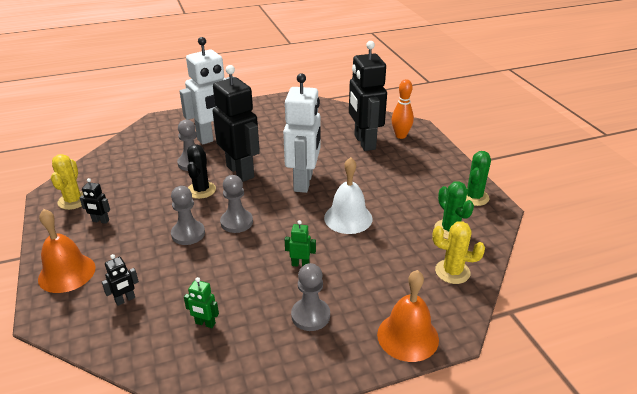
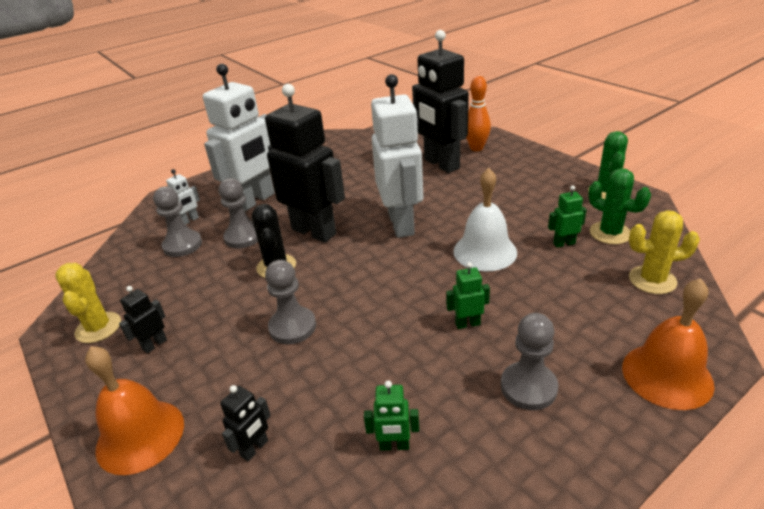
camera: 15 degrees left, 0 degrees up
black robot [80,178,110,224] -> black robot turned 135 degrees clockwise [119,286,167,354]
grey pawn [220,175,253,233] -> grey pawn moved to [153,187,202,257]
none -> white robot [166,169,200,225]
none -> green robot [548,185,587,248]

